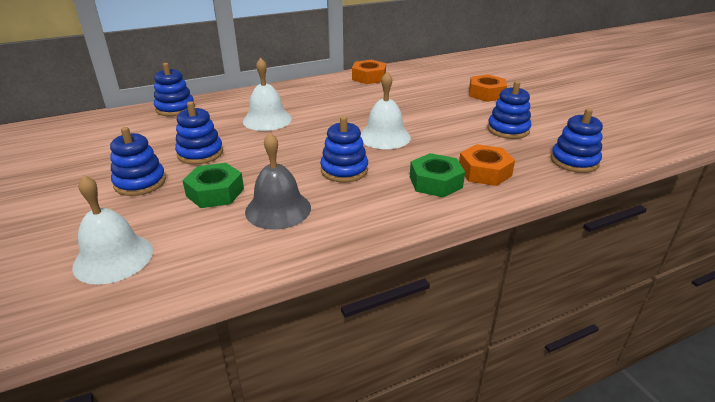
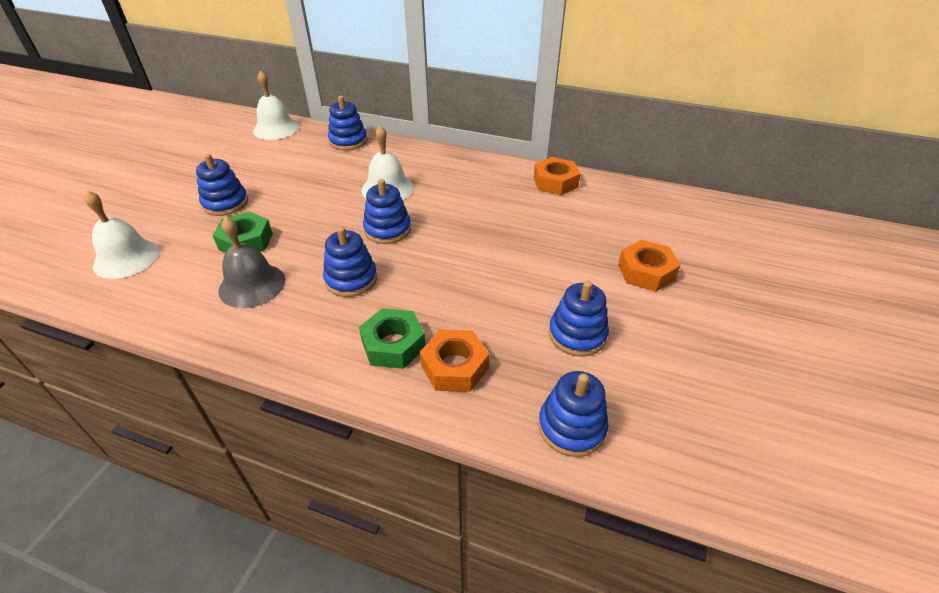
camera: 45 degrees right, 10 degrees up
blue stacking toy [175,101,223,165] -> blue stacking toy moved to [363,179,411,244]
white bell [360,72,411,149] -> white bell moved to [253,70,299,140]

